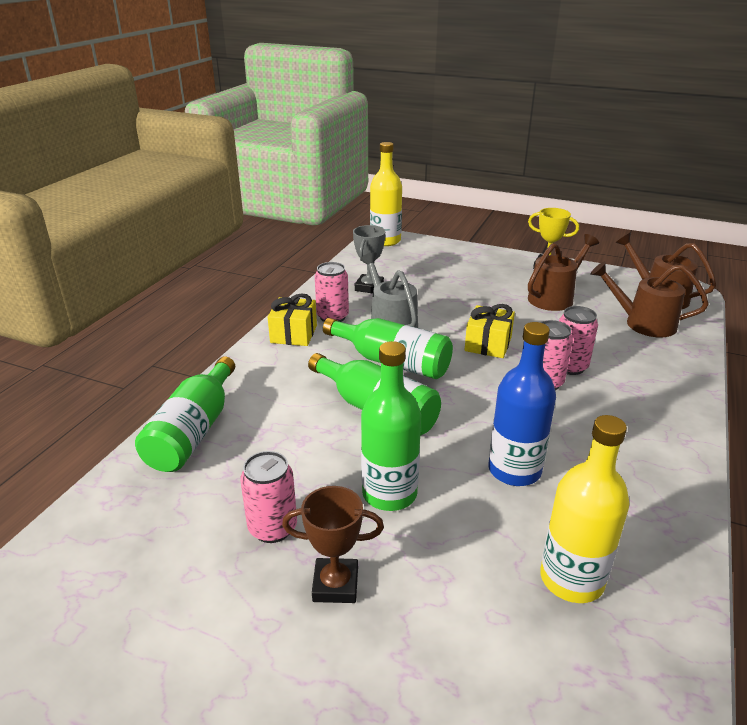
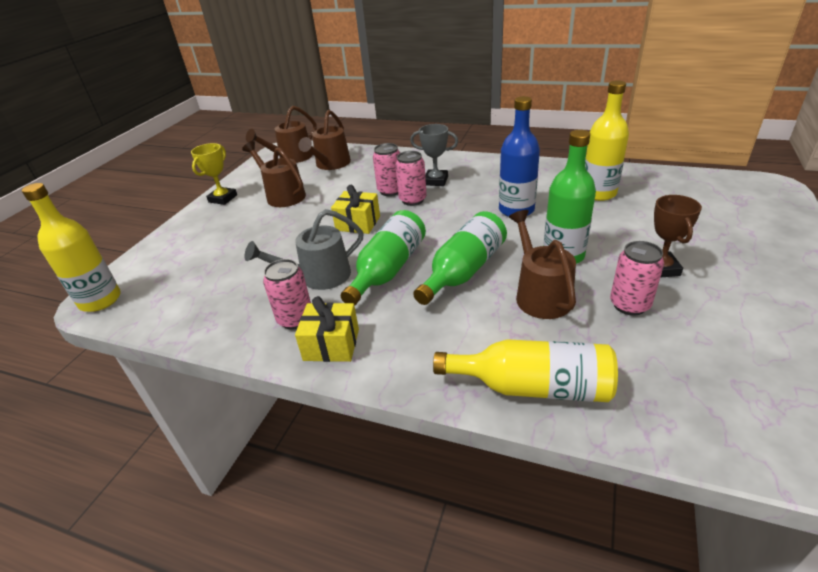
camera: 90 degrees left, 5 degrees up
green bottle [135,356,235,472] -> yellow bottle [433,339,618,402]
grey trophy [353,225,385,293] -> grey trophy moved to [410,124,458,186]
none -> brown watering can [509,210,576,319]

